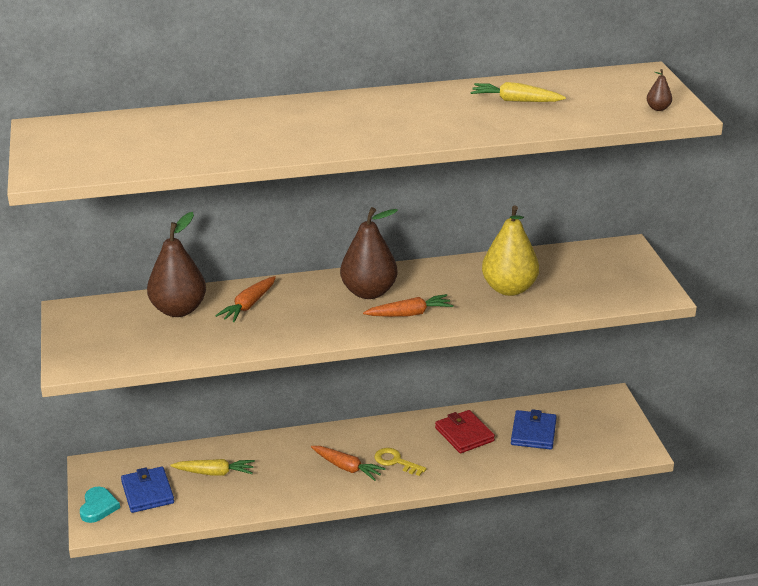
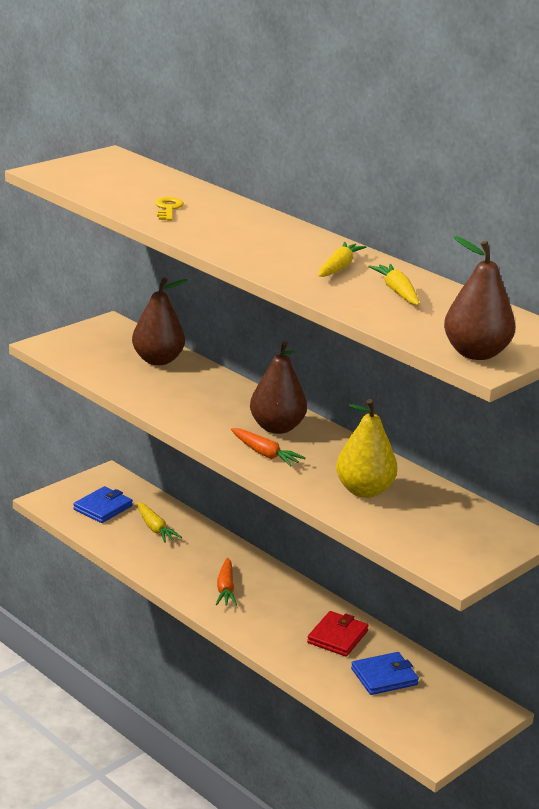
camera: 55 degrees right, 5 degrees down
turquoise heart [80,487,120,523] -> none
orange carrot [215,276,276,322] -> none
yellow key [375,448,427,476] -> yellow key moved to [155,197,184,221]
brown pear [647,69,672,111] -> brown pear [444,236,516,360], size x2.45
none -> yellow carrot [319,242,366,277]

